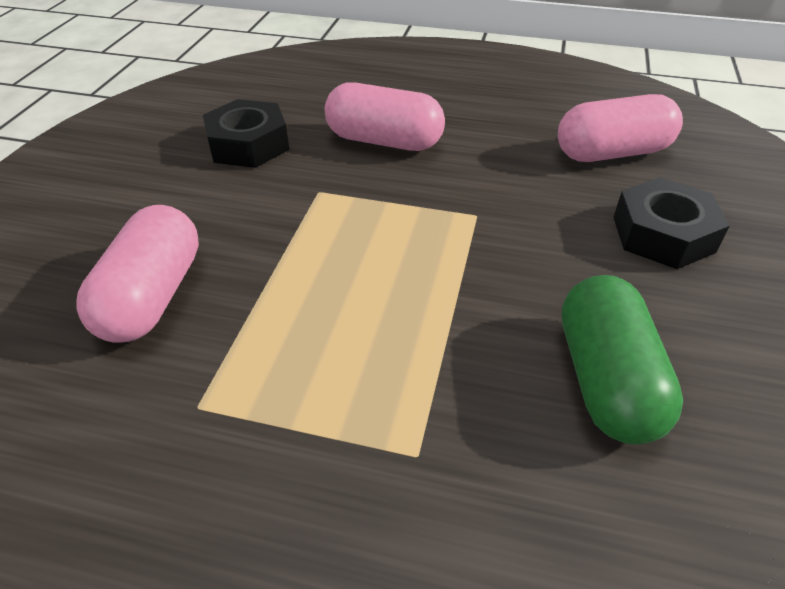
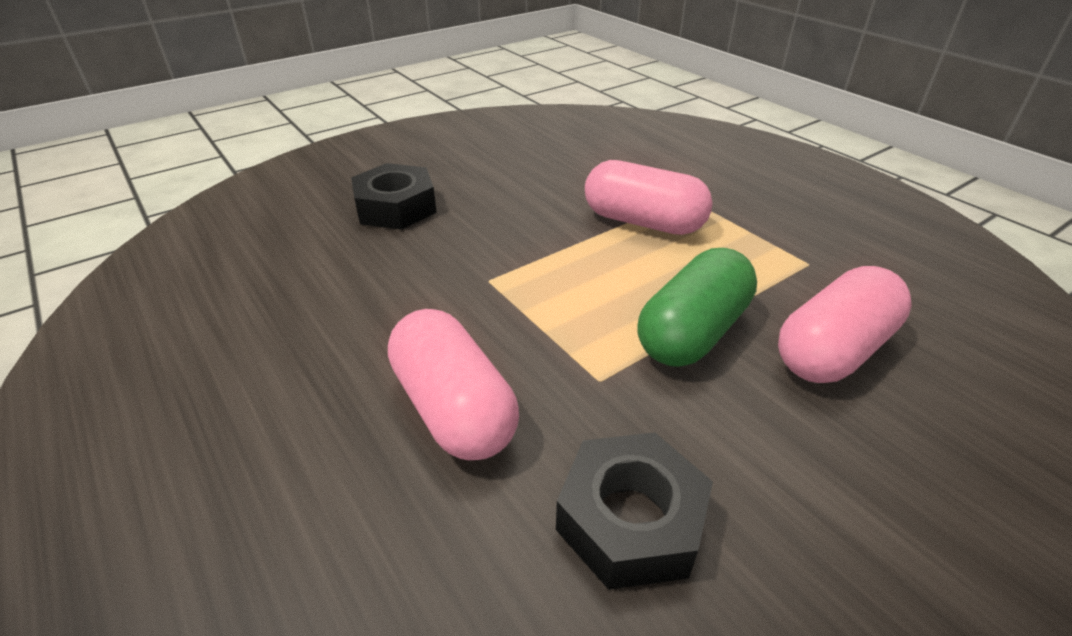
camera: 140 degrees left, 5 degrees down
pink capsule [558,94,683,162] -> pink capsule moved to [585,160,713,235]
green capsule [562,275,683,445] -> green capsule moved to [637,248,757,367]

